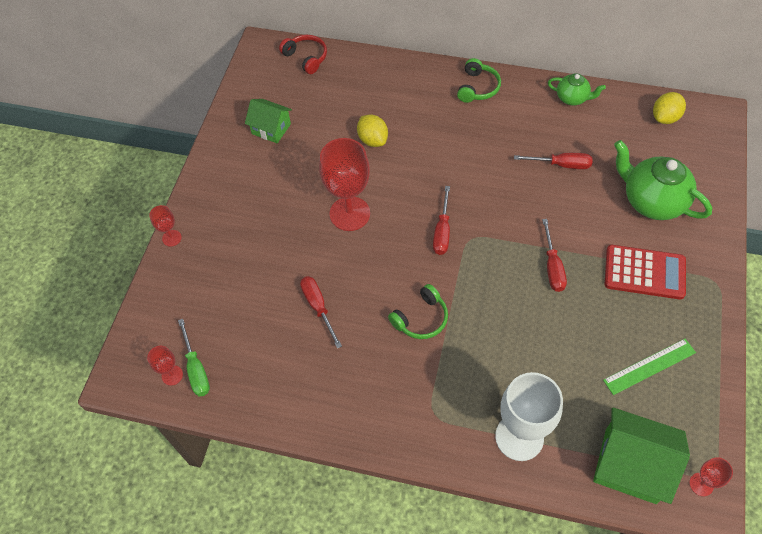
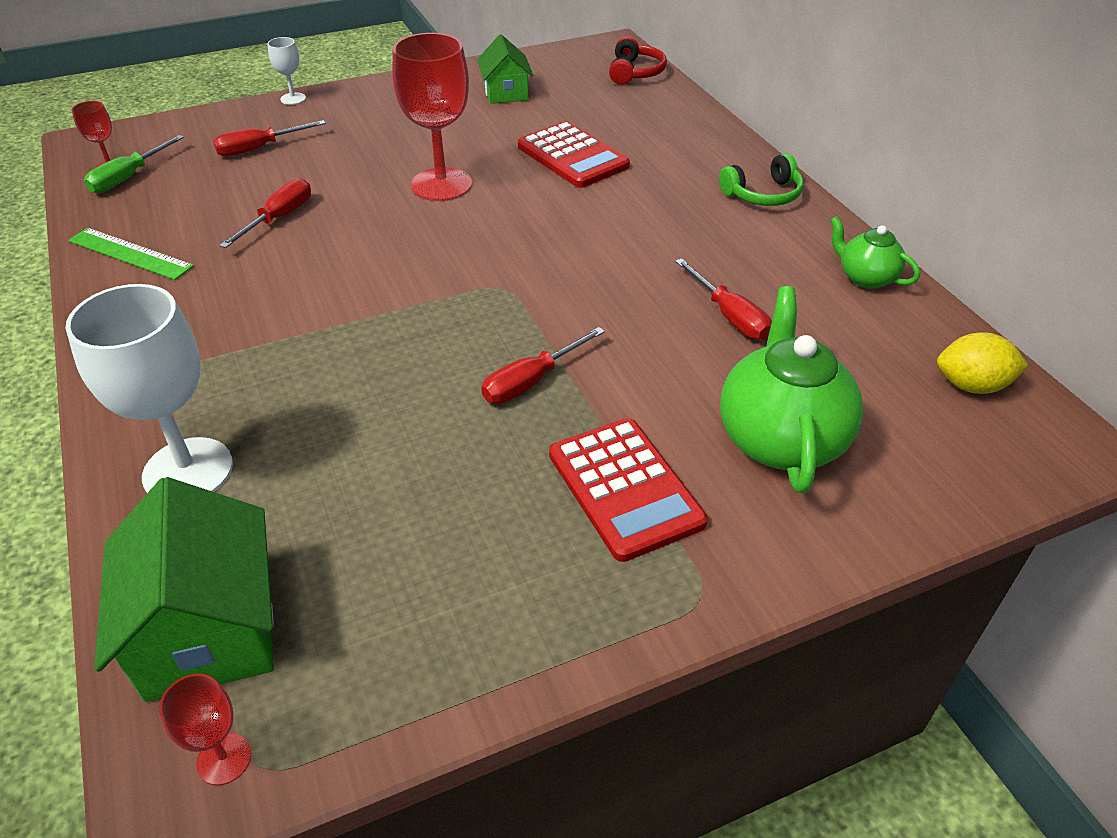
camera: 50 degrees right, 15 degrees down
red goblet [149,205,182,247] -> white goblet [268,37,306,105]
yellow lemon [357,115,388,147] -> red calculator [518,121,630,188]
green headphones [388,284,448,339] -> none
red screwdriver [433,186,450,255] -> red screwdriver moved to [213,120,326,156]
green teapot [548,73,606,105] -> green teapot turned 150 degrees clockwise [830,216,920,289]
green ruler [603,339,696,395] -> green ruler moved to [68,228,194,280]

